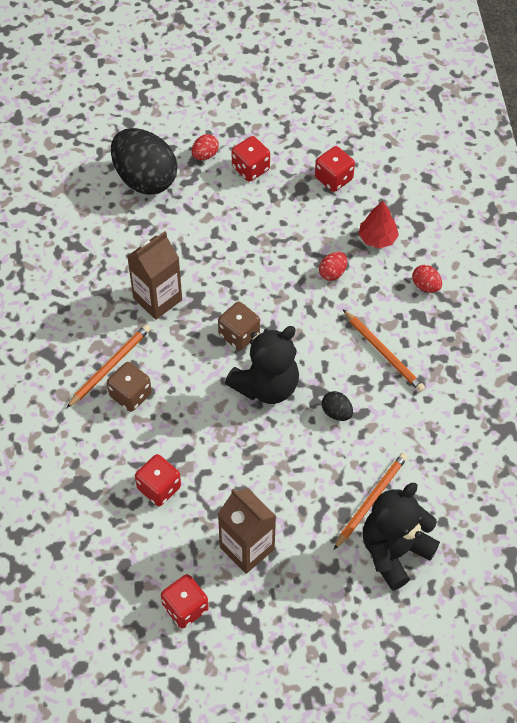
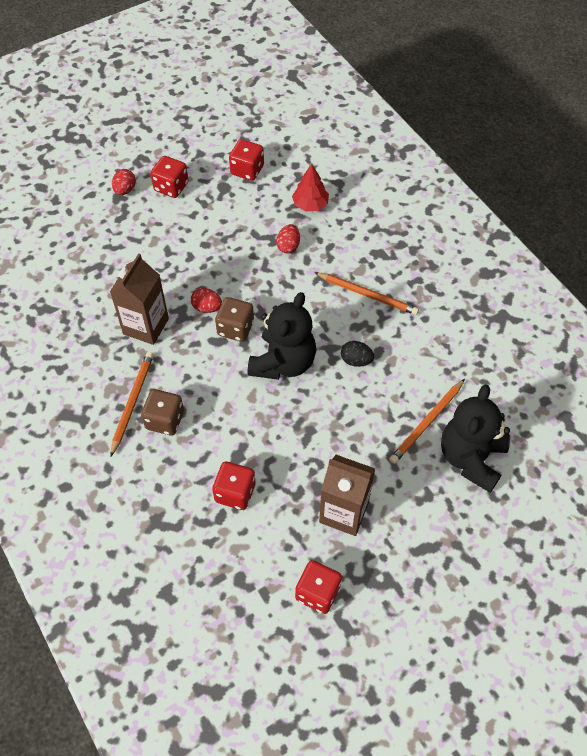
camera: 25 degrees left, 0 degrees up
black egg [111,128,177,195] -> none
orange pencil [334,453,408,550] -> orange pencil turned 150 degrees counterclockwise [389,379,465,464]
red egg [412,265,442,293] -> red egg moved to [191,288,222,313]

